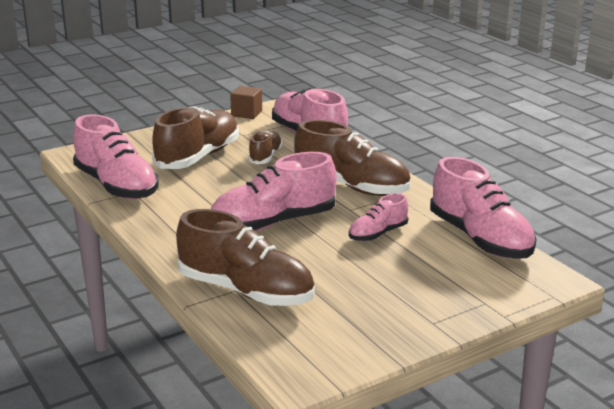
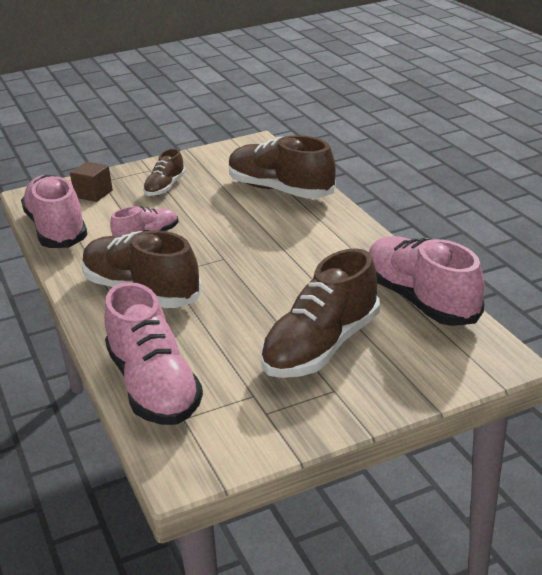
camera: 170 degrees left, 5 degrees up
pink shoe [211,152,337,231] -> none
brown cube [230,86,262,119] -> brown cube moved to [70,162,113,202]
brown shoe [248,131,283,164] -> brown shoe moved to [143,149,186,196]

